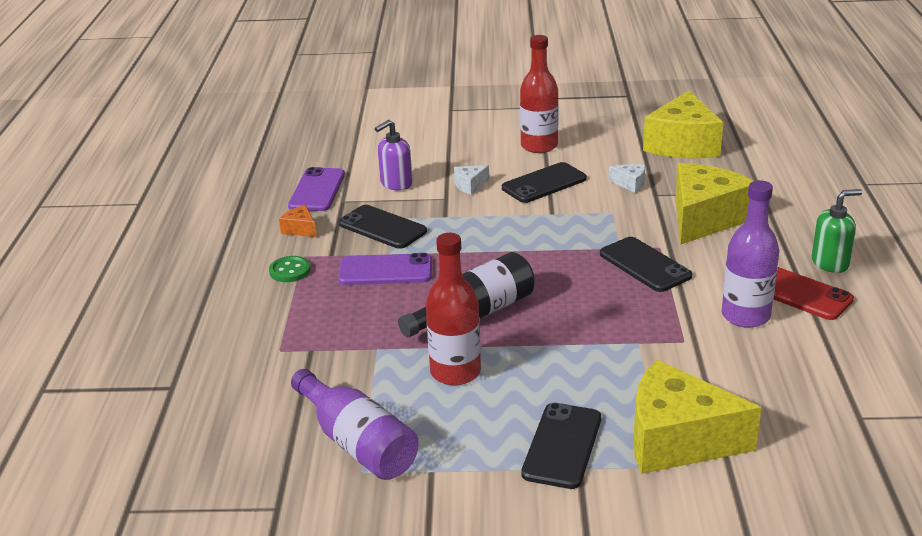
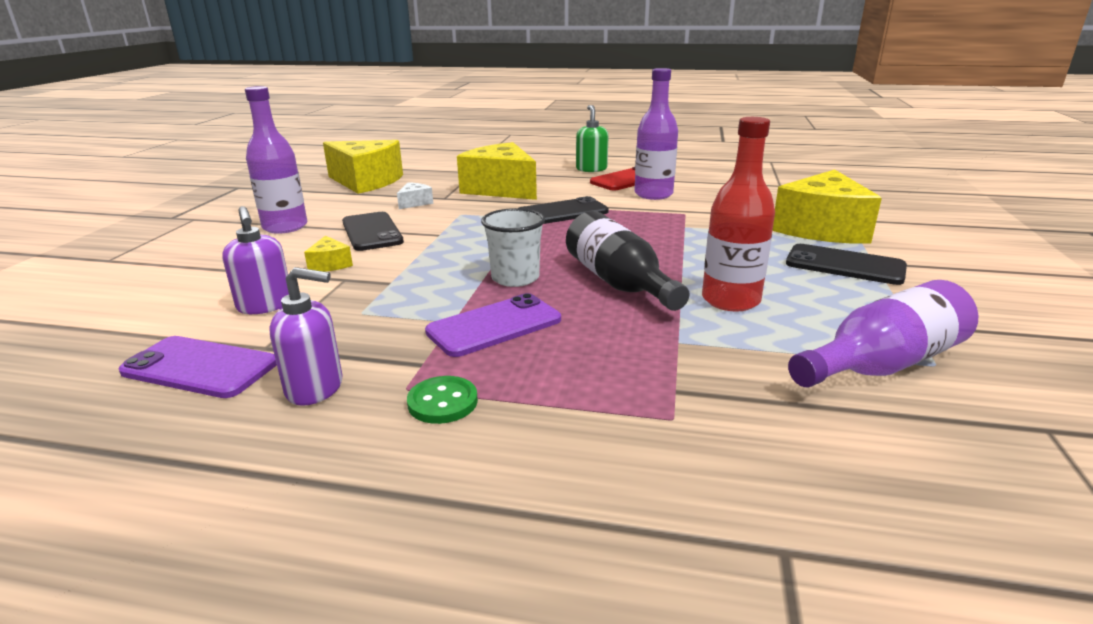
camera: 80 degrees left, 5 degrees down
orange cheese [279,205,316,237] -> purple soap dispenser [269,267,343,406]
black phone [338,205,427,249] -> none
purple phone [338,253,432,285] -> purple phone turned 45 degrees clockwise [425,293,561,357]
white cheese [454,165,489,194] -> yellow cheese [304,236,353,272]
red bottle [520,35,559,153] -> purple bottle [245,86,307,234]
none -> white cup [481,208,545,287]

